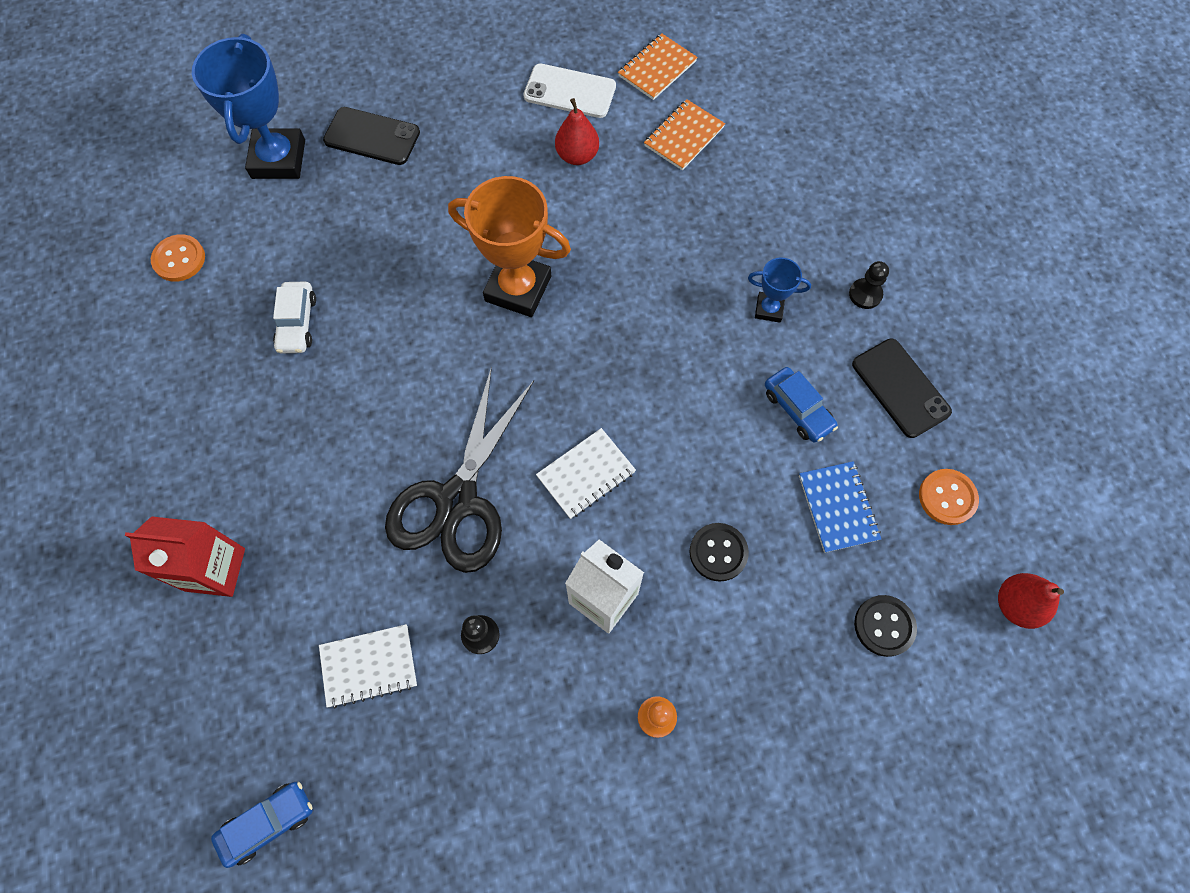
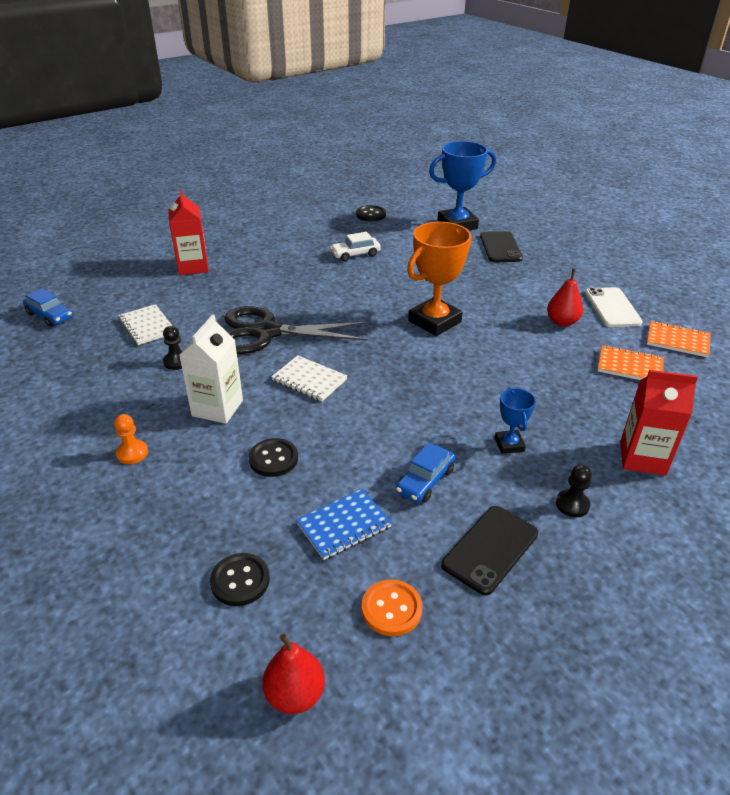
camera: 70 degrees right, 30 degrees down
orange button [151,234,205,282] -> black button [356,205,386,221]
orange trophy [448,176,571,317] -> orange trophy turned 45 degrees clockwise [407,222,472,336]
none -> red carton [620,370,698,476]

